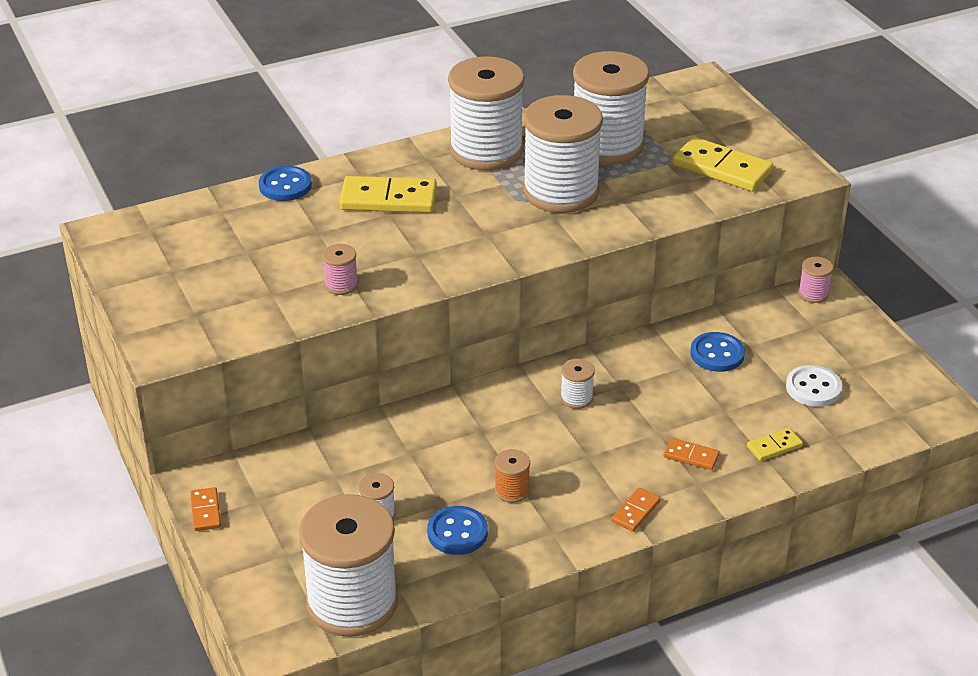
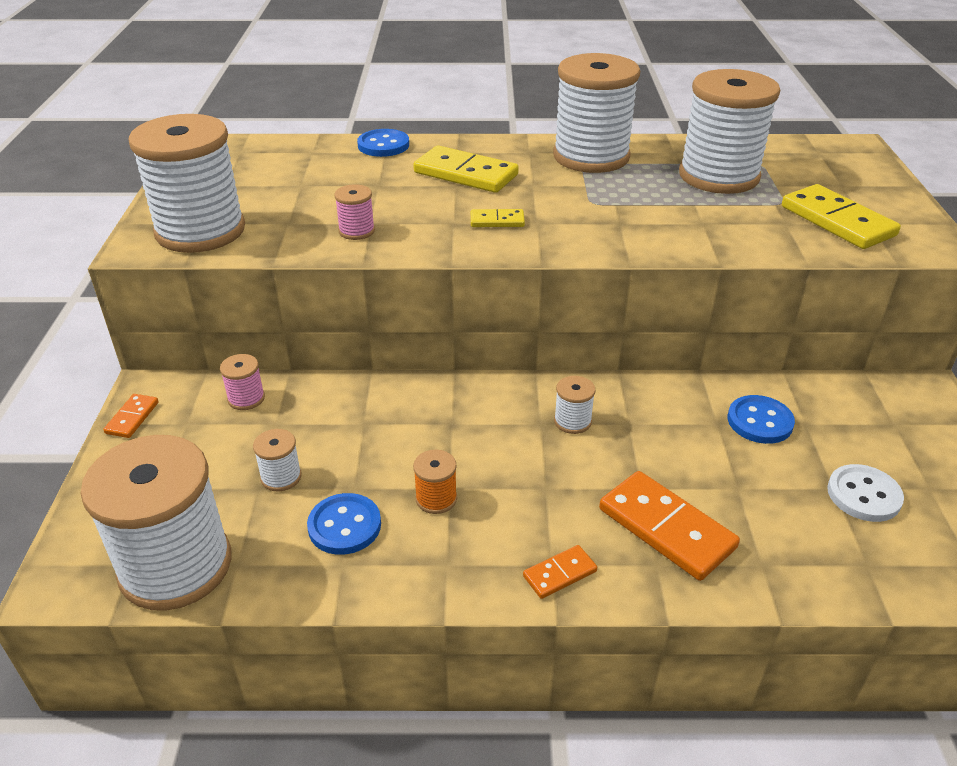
camera: 25 degrees right, 0 degrees up
white spool [523,95,603,213] -> white spool moved to [129,114,245,253]
orange domino [664,438,720,470] -> orange domino [599,471,740,581], size x1.97
yellow domino [747,428,803,461] -> yellow domino moved to [471,209,525,227]
pink spool [798,257,833,303] -> pink spool moved to [220,354,265,410]

